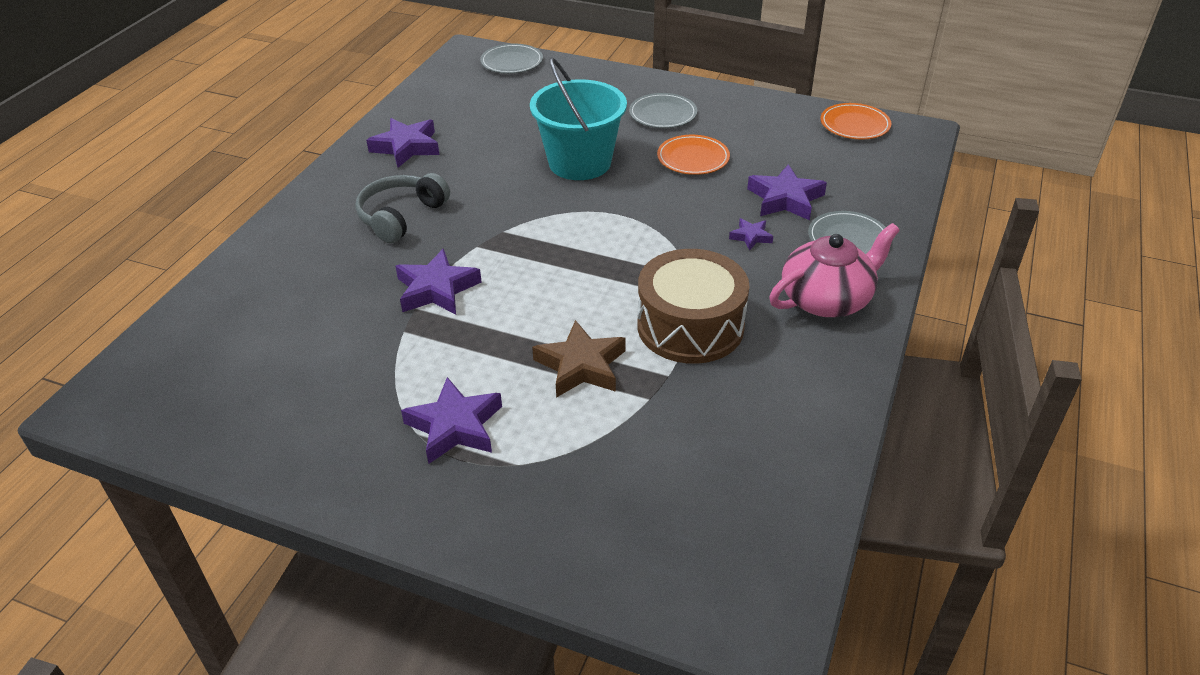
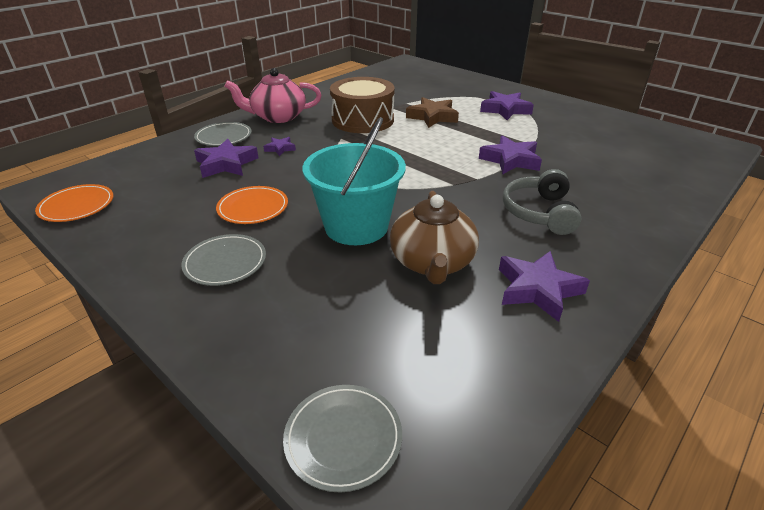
camera: 160 degrees left, 5 degrees down
grey headphones [355,173,450,243] -> grey headphones turned 135 degrees clockwise [503,169,581,235]
none -> brown teapot [390,191,479,284]

